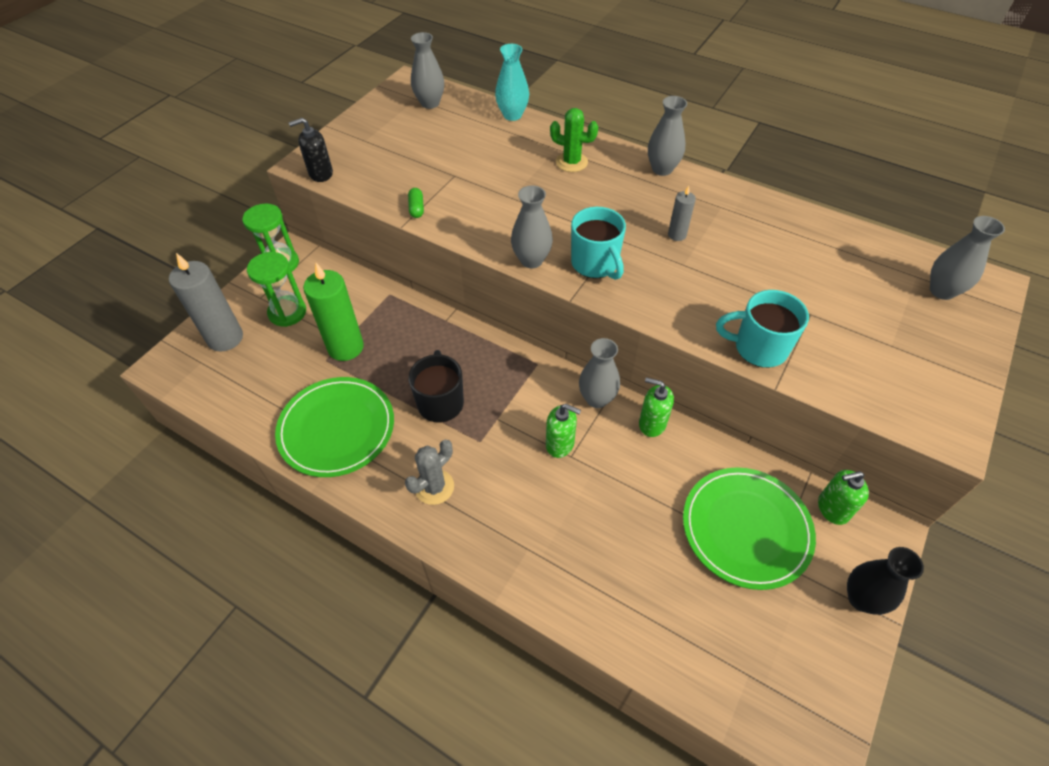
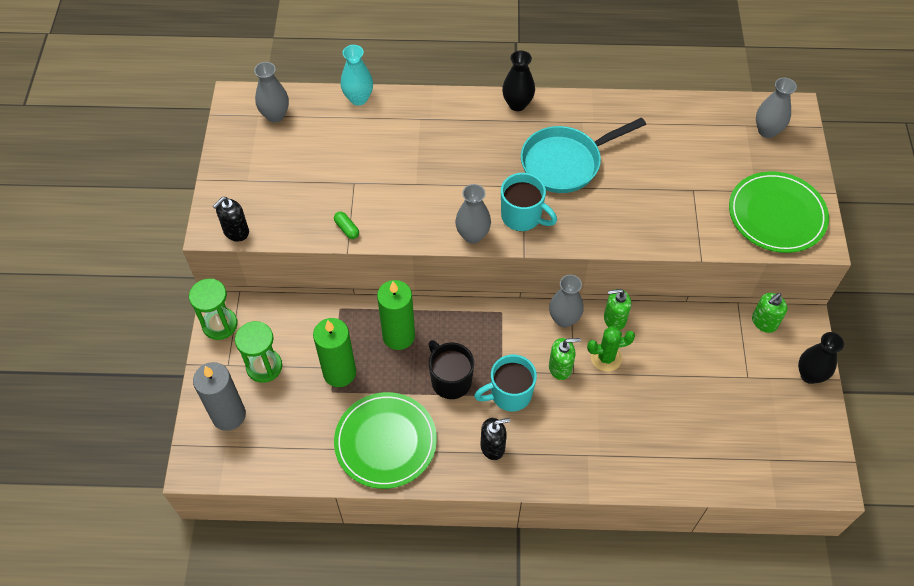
camera: 30 degrees left, 5 degrees up
grey cactus [405,440,454,505] -> black soap dispenser [481,418,510,460]
green cactus [550,108,598,172] -> green cactus moved to [587,326,635,372]
grey vase [648,96,687,176] -> black vase [502,50,535,111]
grey candle [668,186,696,241] -> turquoise pan [521,117,646,193]
green plate [683,467,816,590] -> green plate moved to [729,171,829,253]
turquoise mug [716,290,809,368] -> turquoise mug moved to [474,355,537,411]
none -> green candle [377,280,415,350]

